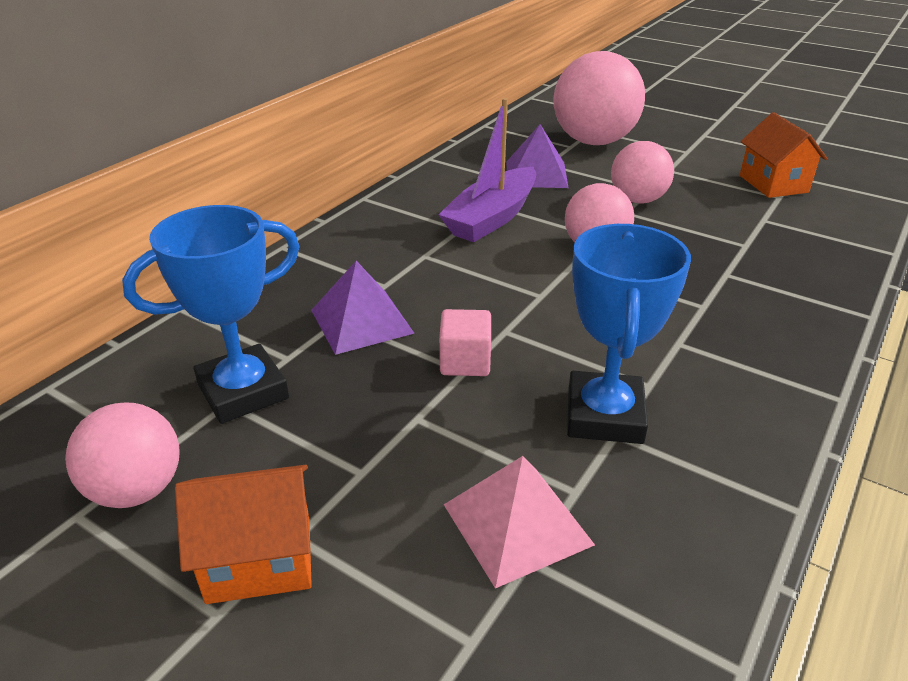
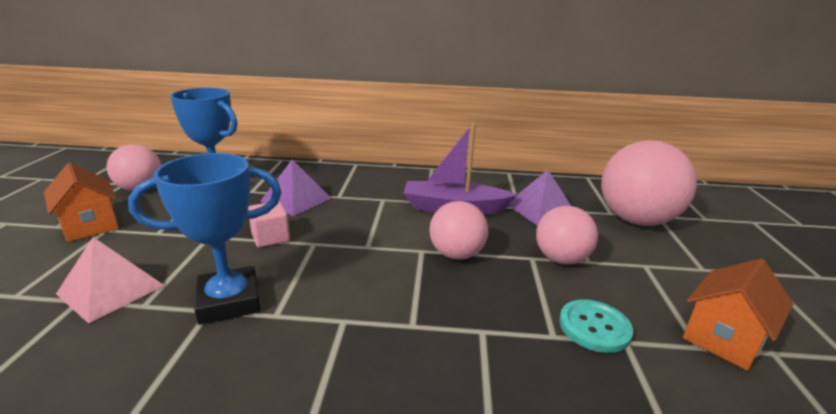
camera: 60 degrees right, 10 degrees down
none -> turquoise button [559,299,633,353]

